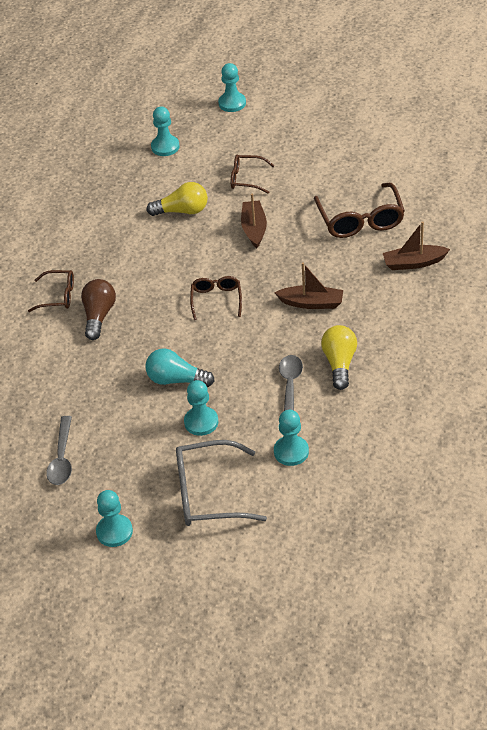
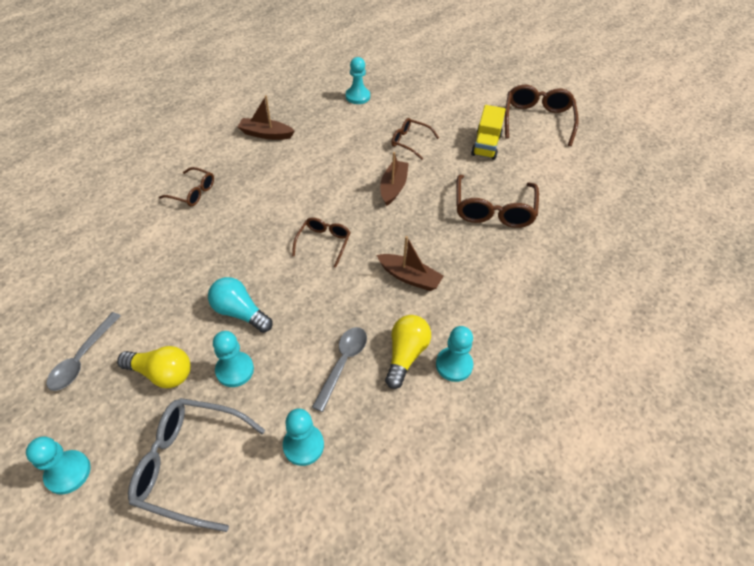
camera: 15 degrees right, 5 degrees up
brown light bulb [81,279,116,340] -> none
yellow light bulb [146,182,208,216] -> yellow light bulb moved to [117,346,191,388]
turquoise pawn [218,63,246,112] -> turquoise pawn moved to [436,326,473,382]
brown boat [383,221,450,270] -> brown boat moved to [238,95,295,140]
none -> yellow truck [471,105,506,160]
none -> brown glasses [505,85,578,146]

